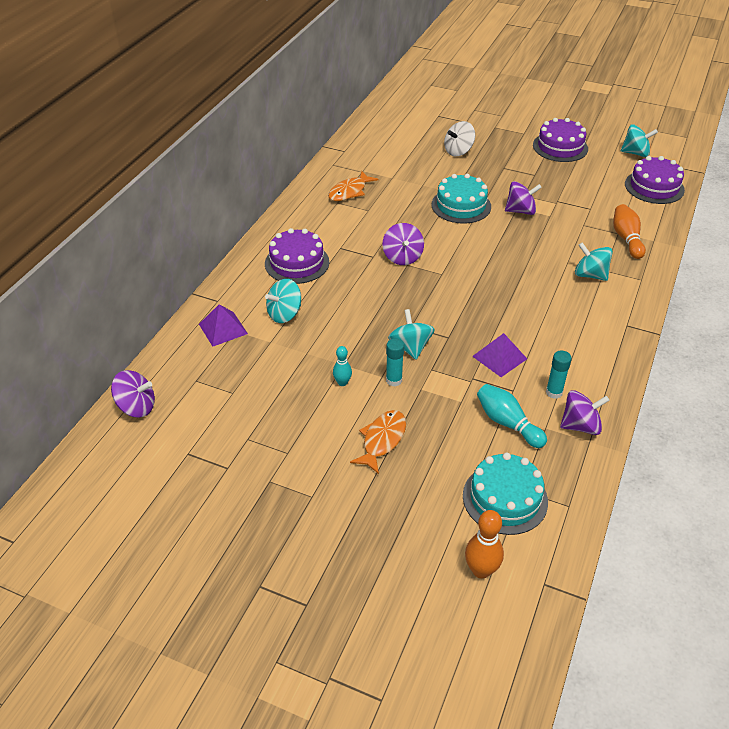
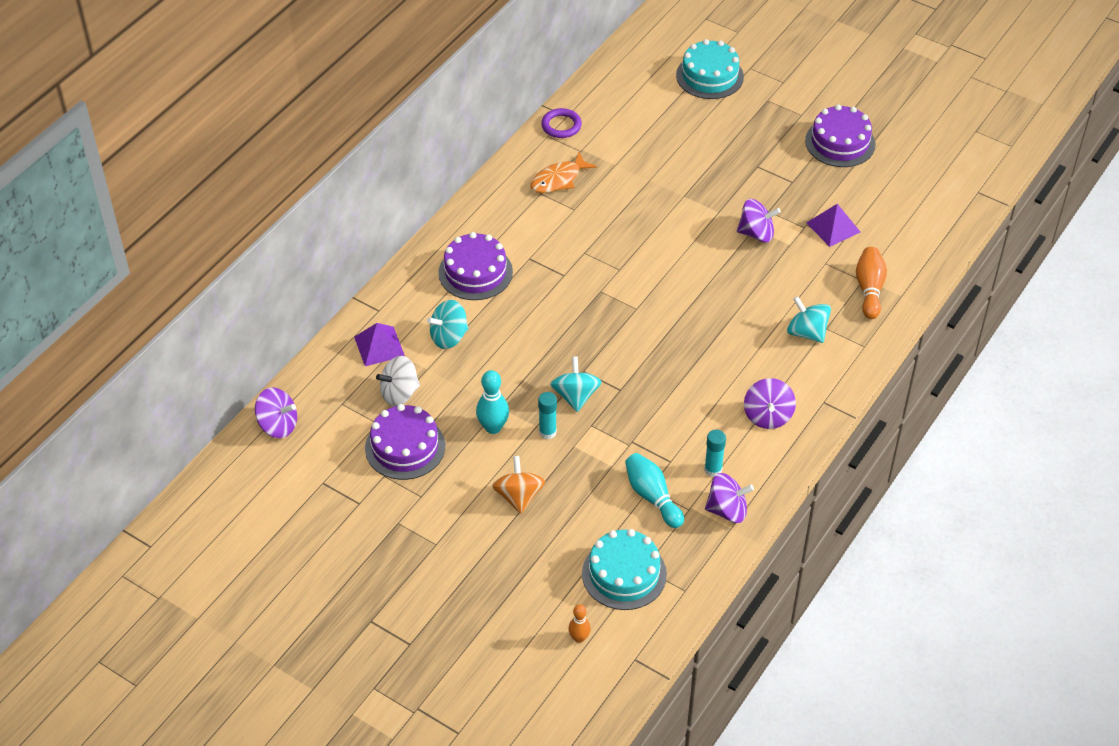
camera: 10 degrees right, 5 degrees up
turquoise bowling pin [333,346,352,386] -> turquoise bowling pin [476,370,509,434], size x1.62
orange fish [350,410,406,474] -> orange spinning top [492,456,545,514]
purple spinning top [383,223,424,265] -> purple spinning top moved to [744,378,796,429]
turquoise cake [431,174,491,224] -> turquoise cake moved to [676,39,744,99]
white spinning top [444,121,475,156] -> white spinning top moved to [376,356,420,406]
orange bowling pin [465,510,504,579] -> orange bowling pin [568,604,591,643], size x0.62
purple pyramid [472,333,527,377] -> purple pyramid moved to [807,204,861,247]
turquoise spinning top [621,124,658,157] -> none
purple cake [625,156,685,204] -> purple cake moved to [365,404,445,480]
none -> purple ring [541,108,582,138]

